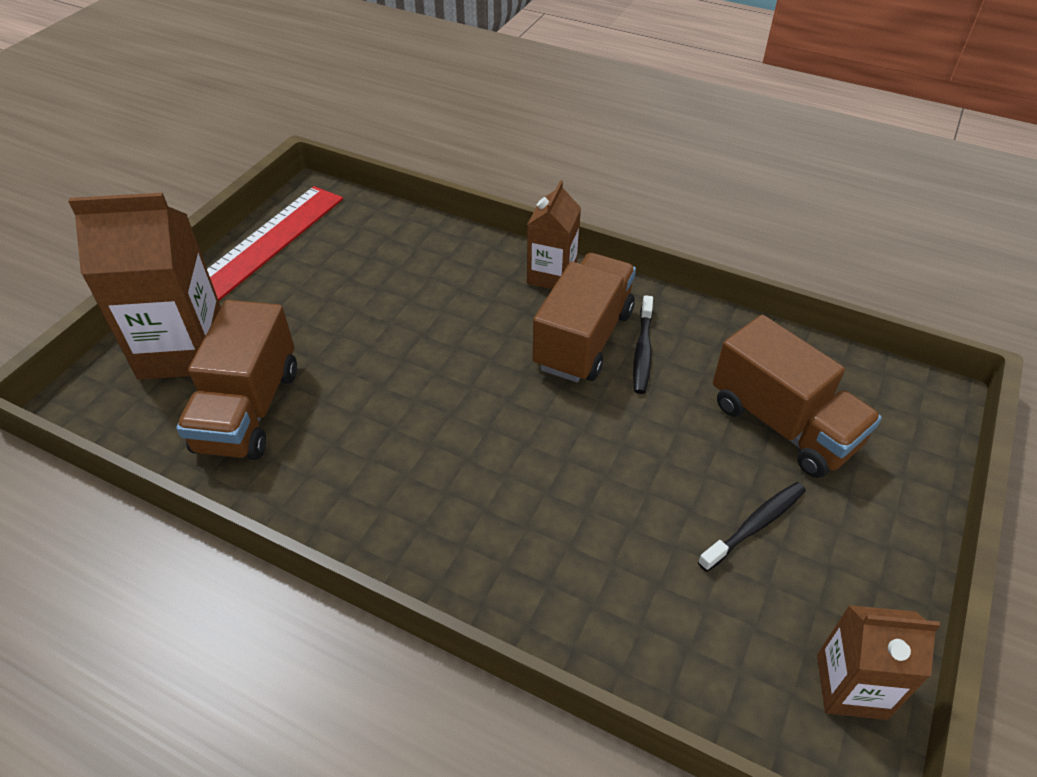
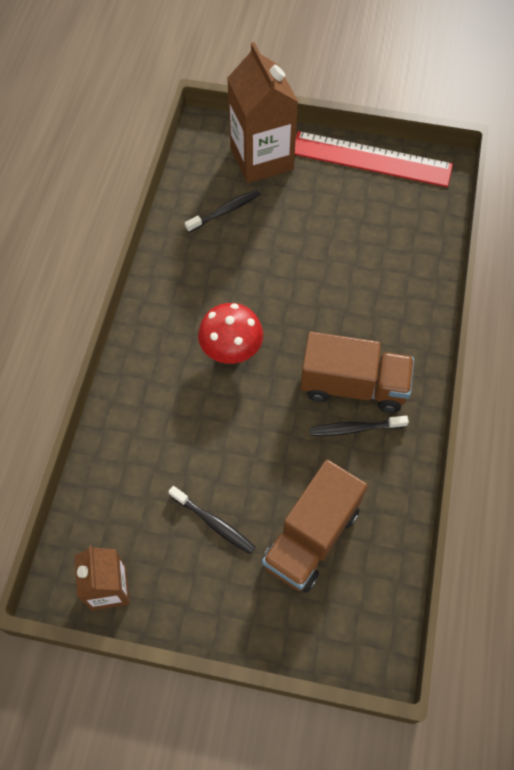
camera: 75 degrees right, 15 degrees up
brown truck [176,300,297,460] -> black toothbrush [185,189,260,233]
brown carton [527,180,581,289] -> none
none -> red mushroom [198,303,263,364]

